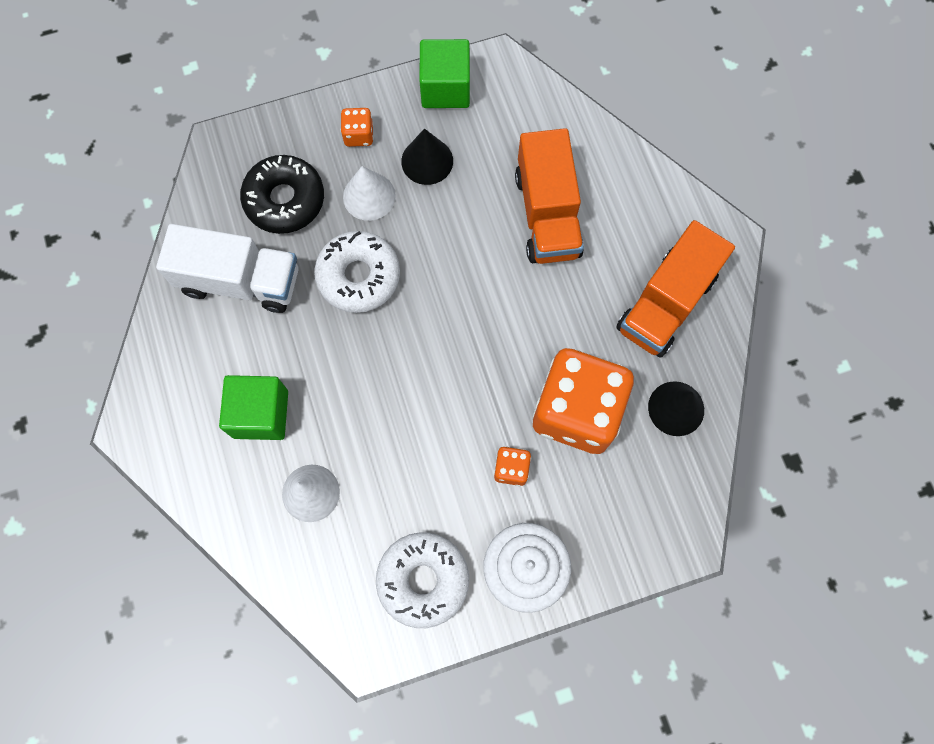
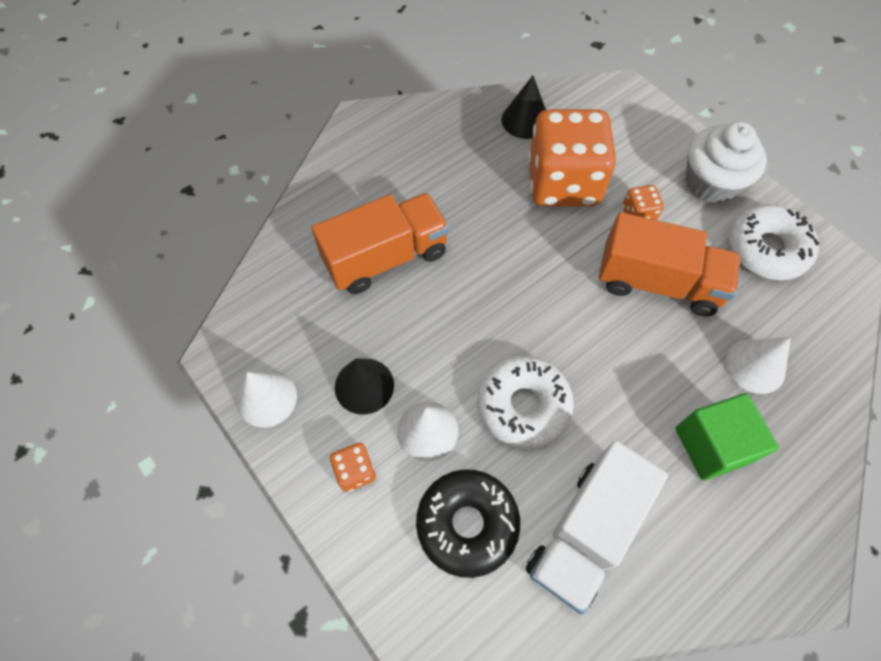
camera: 110 degrees left, 10 degrees down
white truck [156,224,299,313] -> white truck turned 135 degrees counterclockwise [526,441,668,614]
green cube [419,39,470,108] -> white cone [237,371,297,428]
orange truck [616,220,735,358] -> orange truck moved to [599,212,741,316]

